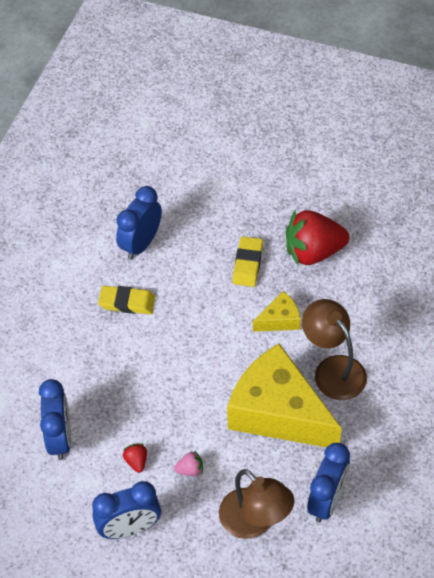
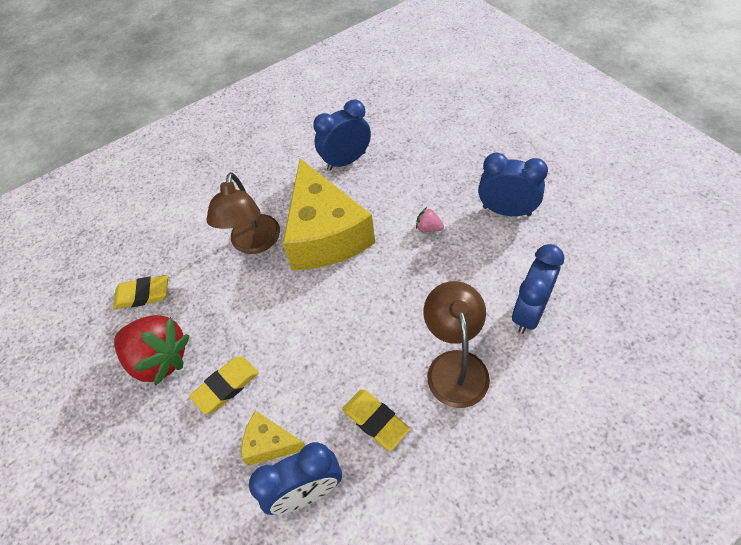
camera: 140 degrees left, 0 degrees up
red strawberry [123,444,147,473] -> none
brown lamp [219,469,294,539] -> brown lamp moved to [423,281,490,408]
yellow cheese [253,291,301,332] -> yellow cheese moved to [241,411,305,466]
none -> yellow eraser [113,275,168,309]

